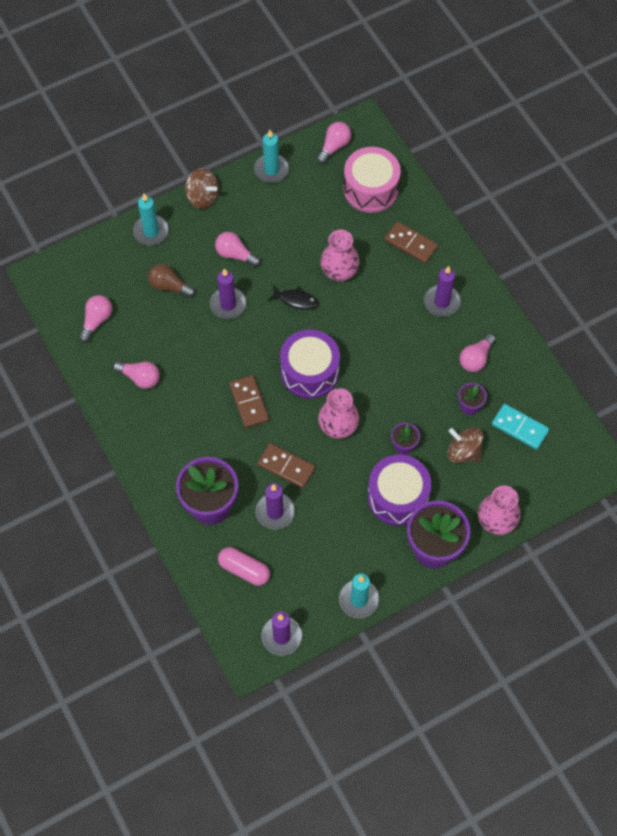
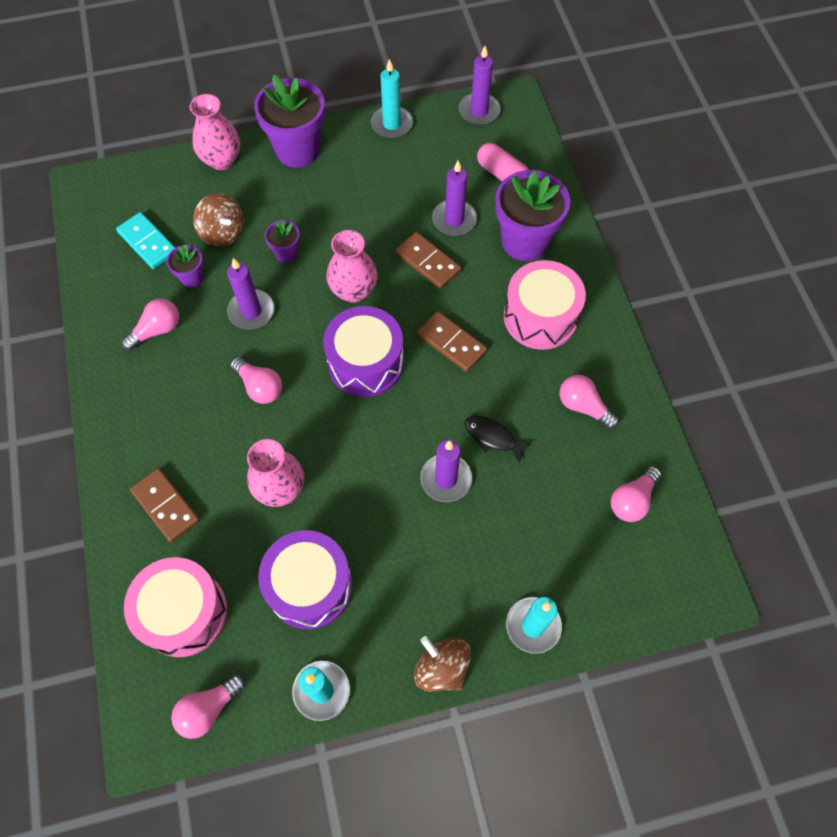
camera: 165 degrees left, 0 degrees up
brown light bulb [148,264,195,298] -> none
pink light bulb [215,232,260,267] -> pink light bulb moved to [230,357,282,404]
brown domino [230,375,269,428] -> brown domino turned 45 degrees counterclockwise [417,311,487,372]
black fish [268,285,319,310] -> black fish moved to [464,416,532,463]
purple drum [367,455,431,526] -> purple drum moved to [258,530,353,629]
purple candle [424,266,461,317] -> purple candle moved to [227,258,275,330]
none -> pink drum [504,260,586,350]

